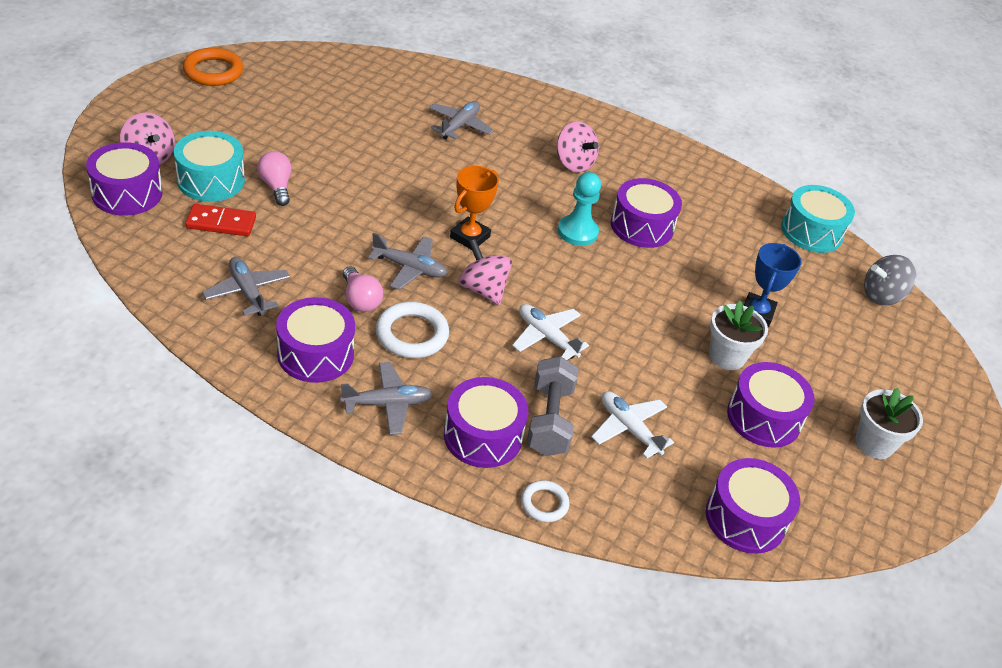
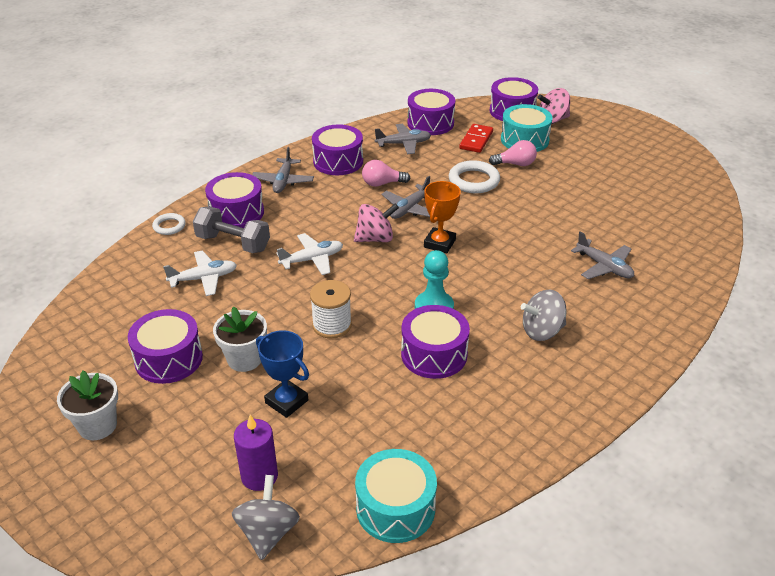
camera: 115 degrees right, 5 degrees down
orange ring [183,48,243,86] -> none
white ring [376,302,449,358] -> white ring moved to [449,160,500,193]
orange trophy [450,166,499,250] -> orange trophy turned 60 degrees clockwise [424,181,461,253]
pink spinning top [557,121,599,172] -> grey spinning top [521,290,567,341]
purple drum [706,458,800,554] -> purple drum moved to [407,89,455,135]
none -> purple candle [234,415,278,491]
none -> white spool [310,280,352,338]

